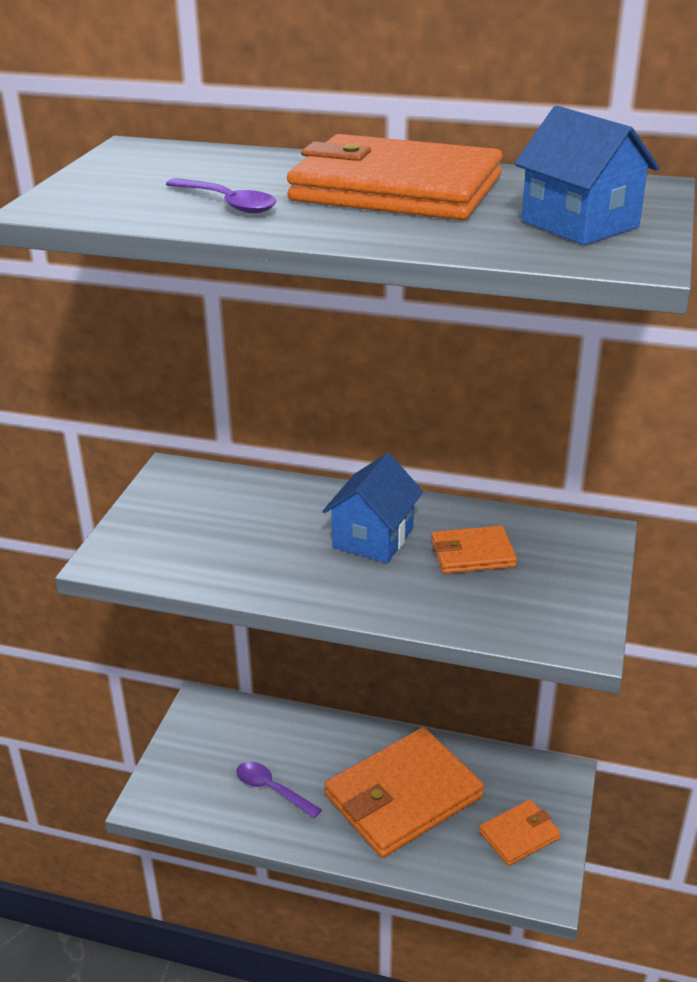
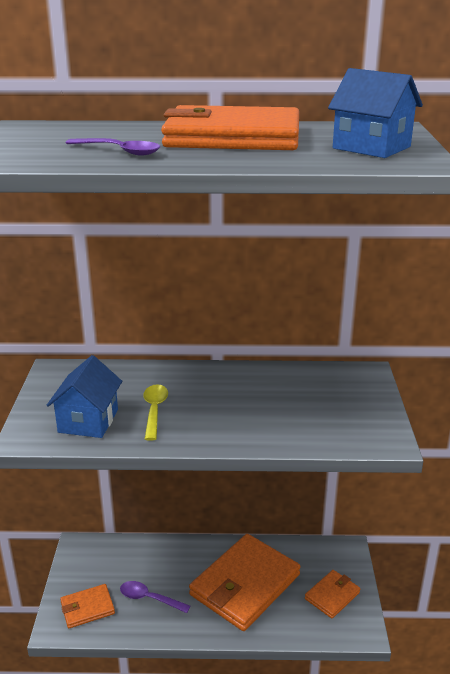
camera: 15 degrees left, 5 degrees down
blue house [322,453,423,563] -> blue house moved to [47,355,122,438]
orange wallet [431,526,517,574] -> orange wallet moved to [60,584,115,628]
none -> yellow spoon [144,384,168,441]

